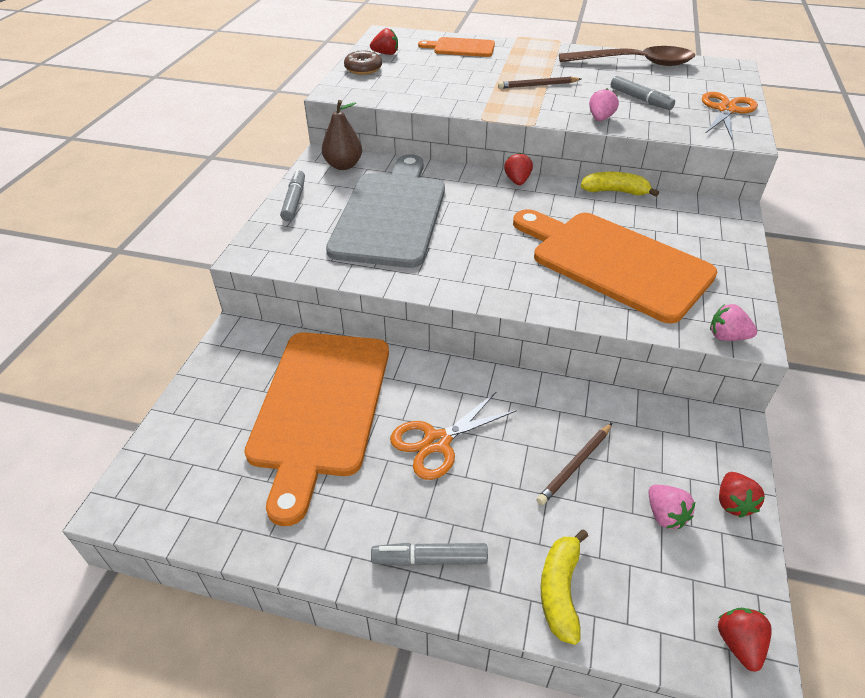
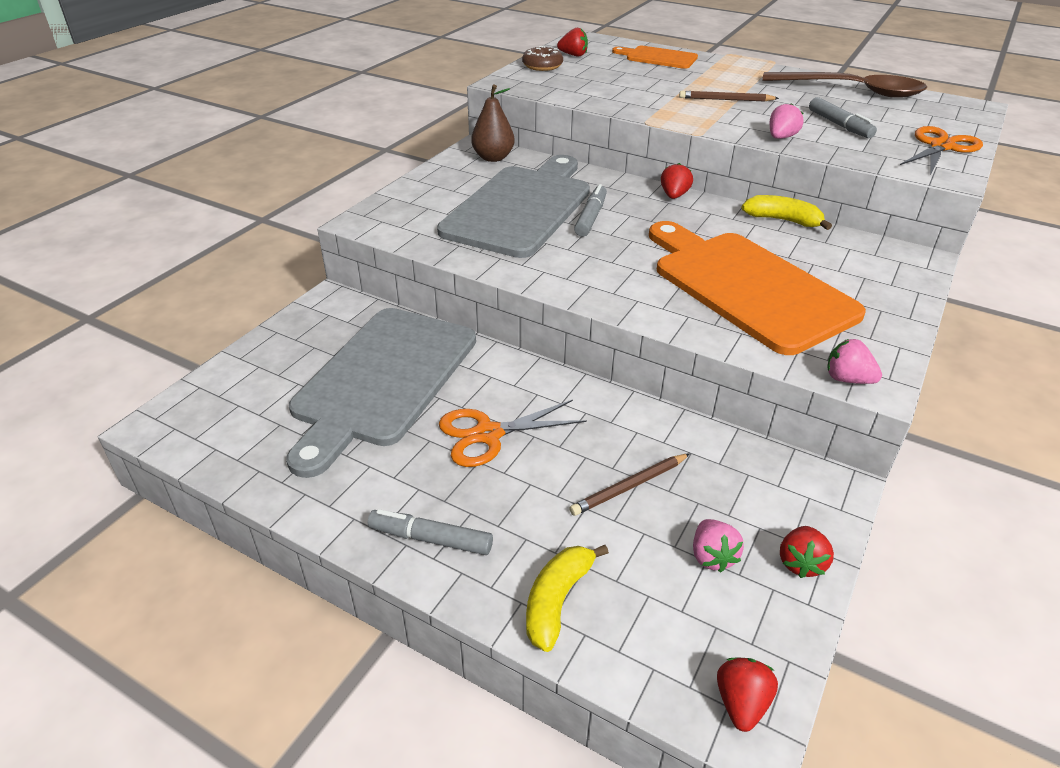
camera: 15 degrees right, 5 degrees down
orange cutting board [244,332,389,526] -> grey cutting board [286,308,476,478]
grey marker [280,170,305,222] -> grey marker moved to [574,184,607,237]

